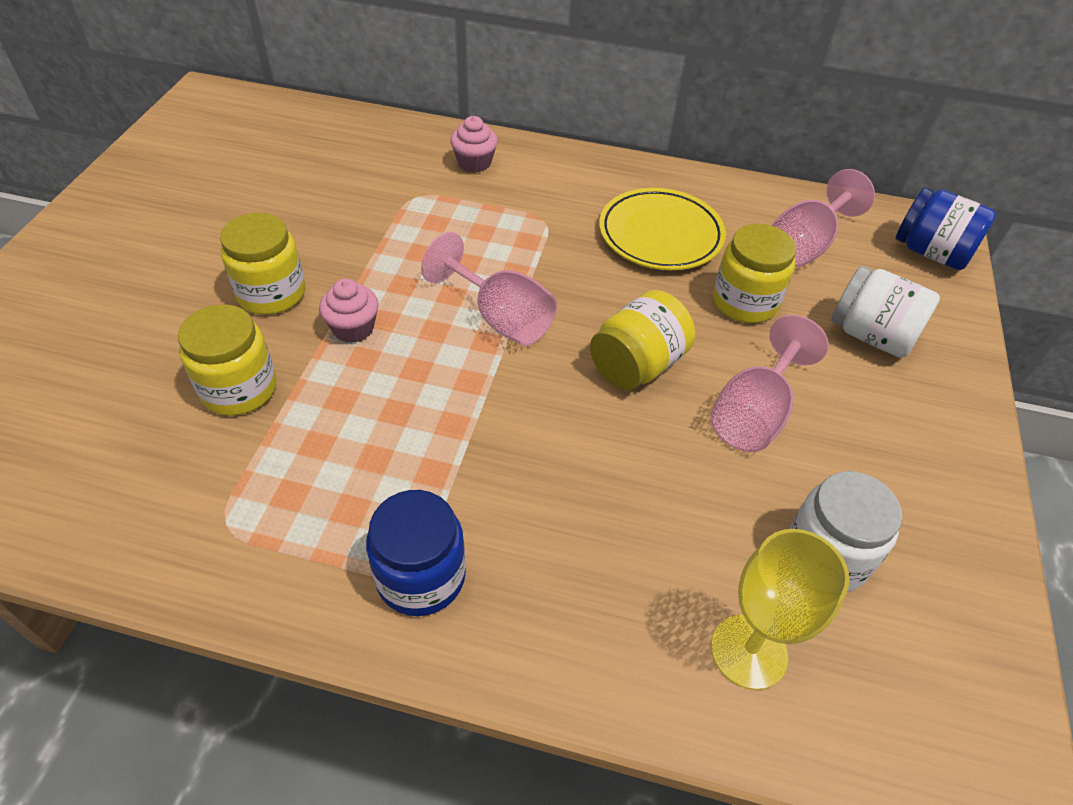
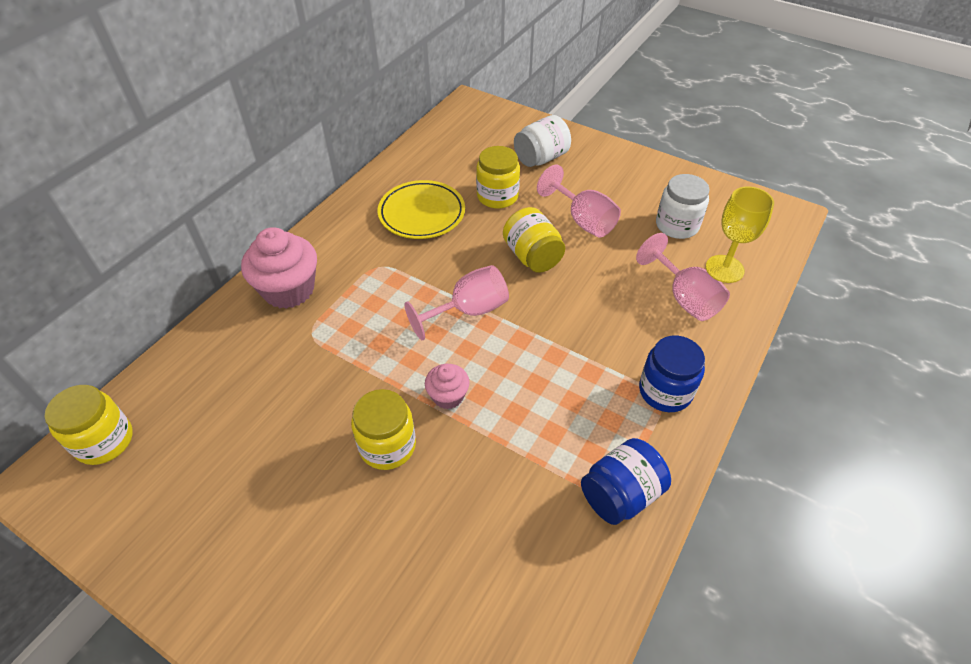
camera: 70 degrees left, 0 degrees up
yellow jar [178,304,277,416] -> yellow jar moved to [44,385,133,465]
pink cupcake [450,116,498,173] -> pink cupcake [241,227,317,309], size x1.85
pink goblet [772,169,875,267] -> pink goblet moved to [636,233,730,321]
blue jar [896,187,997,270] -> blue jar moved to [581,438,671,525]

